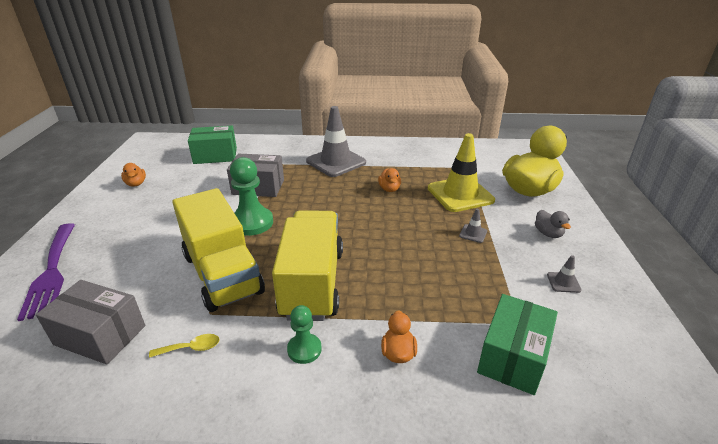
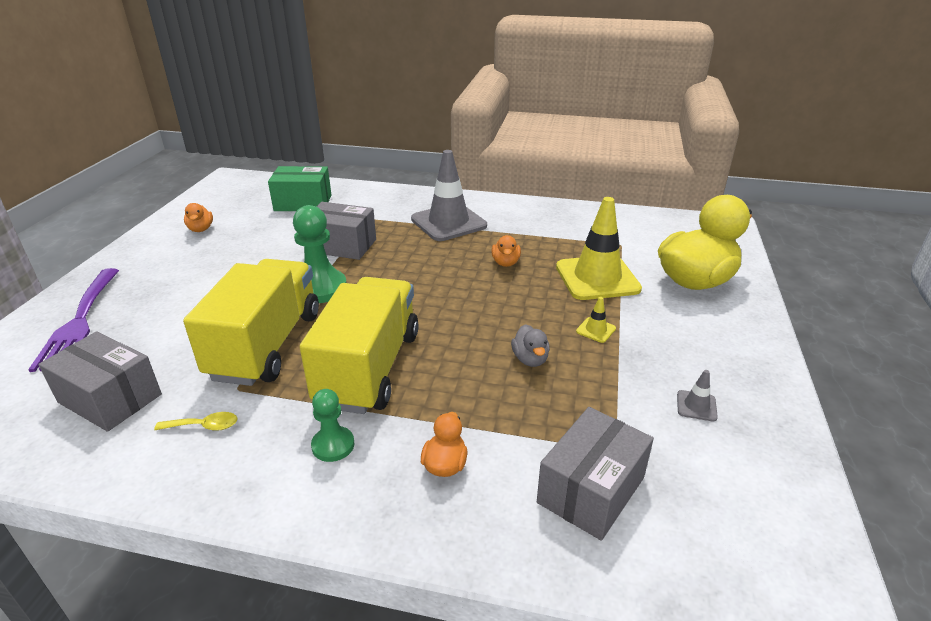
camera: 10 degrees right, 0 degrees up
yellow truck [172,188,265,312] -> yellow truck turned 150 degrees counterclockwise [183,259,319,386]
grey traffic cone [459,209,487,243] -> yellow traffic cone [576,297,616,343]
green box [477,294,558,395] -> grey box [537,407,654,541]
grey duck [535,210,571,238] -> grey duck moved to [511,324,550,367]

